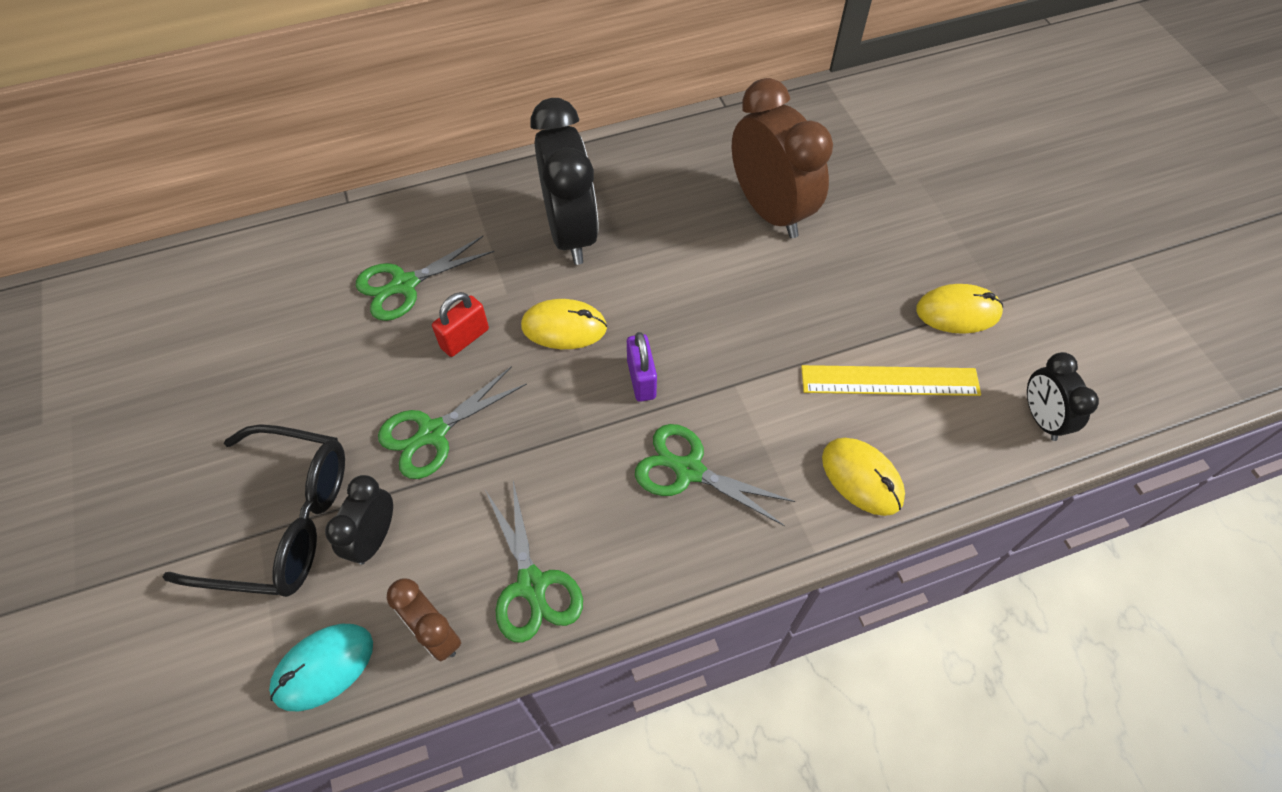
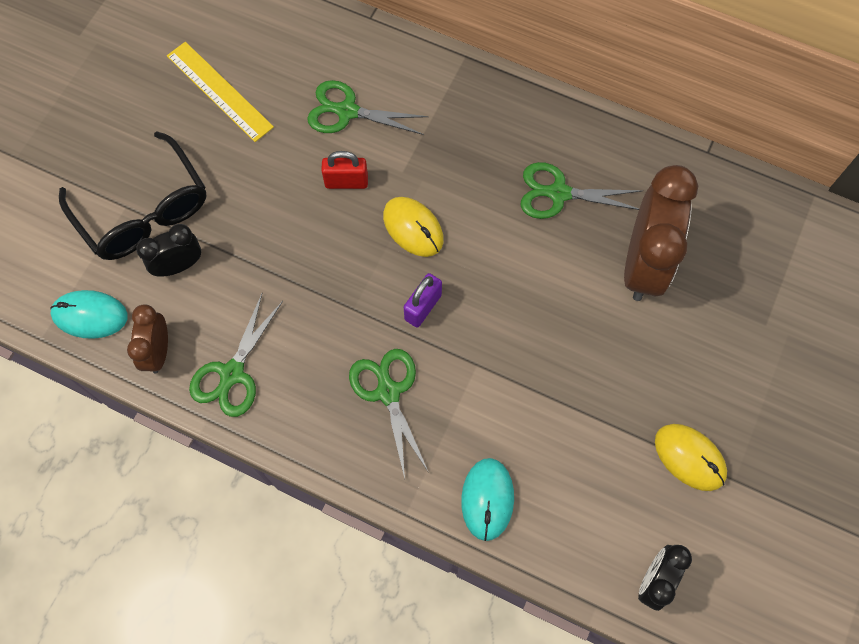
camera: 45 degrees right, 10 degrees up
green scissors [378,366,527,479] -> green scissors moved to [520,162,643,219]
black clock [531,98,599,265] -> none
yellow ruler [801,365,981,396] -> yellow ruler moved to [167,42,274,142]
yellow mouse [822,438,905,516] -> turquoise mouse [461,458,514,541]

